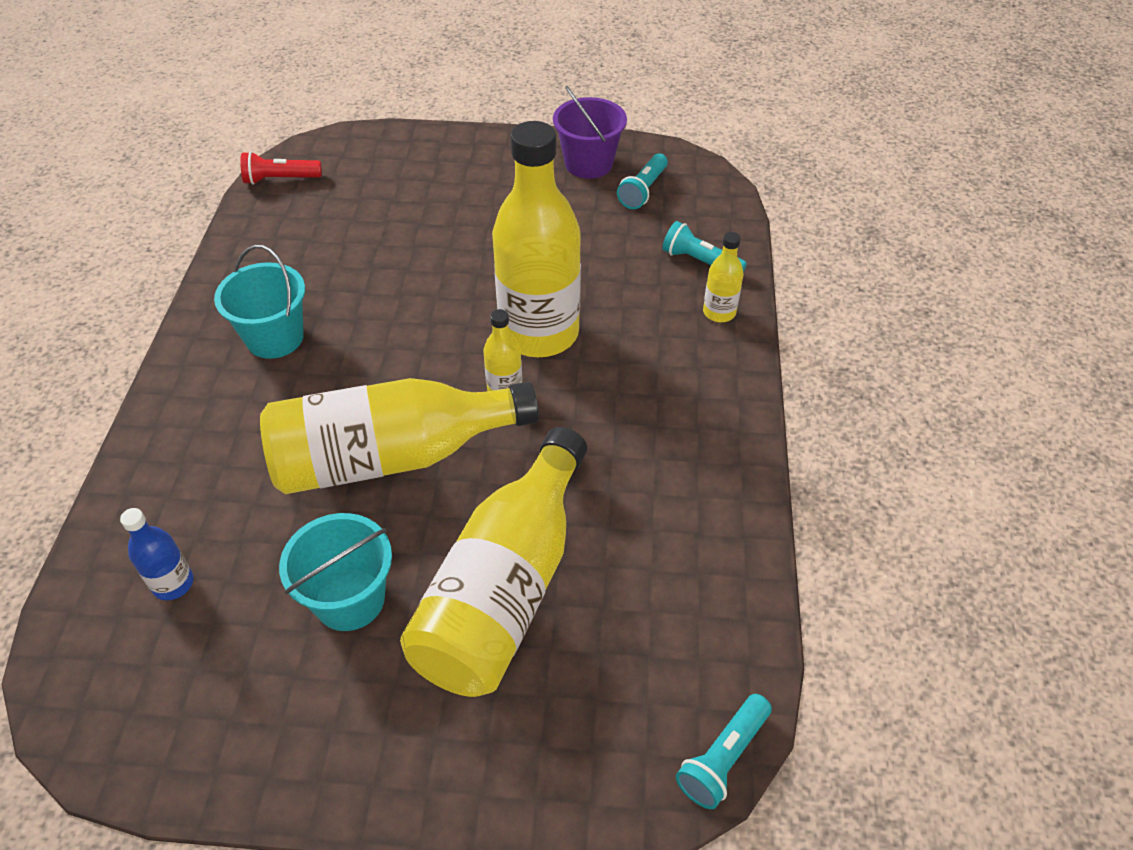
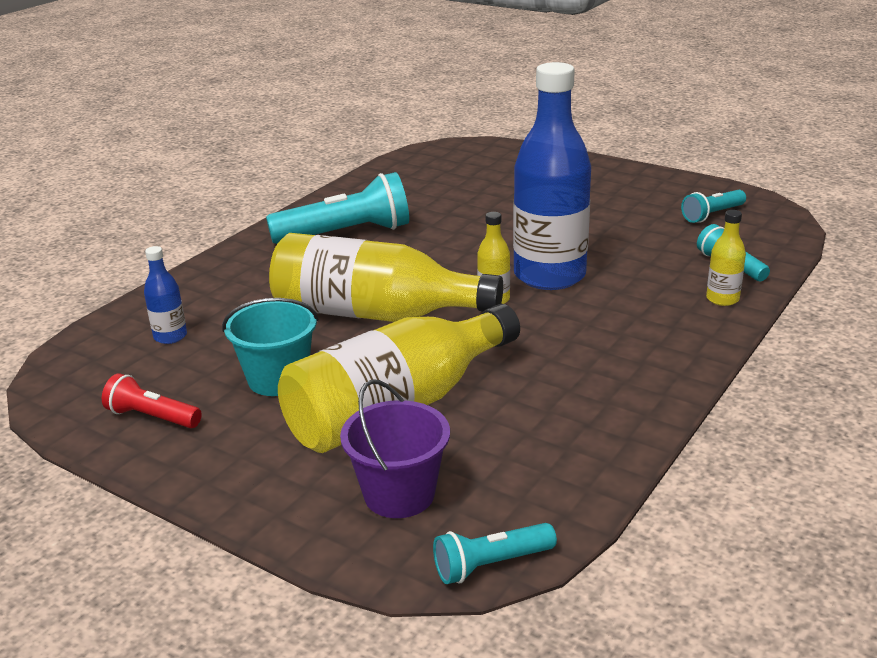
camera: 30 degrees right, 20 degrees down
turquoise bucket [214,245,305,359] -> turquoise flashlight [266,172,409,244]
red flashlight [240,151,322,185] -> red flashlight moved to [102,373,202,428]
yellow bottle [492,121,581,357] -> blue bottle [513,62,591,290]
purple bucket [553,86,627,179] -> purple bucket moved to [340,379,450,518]

